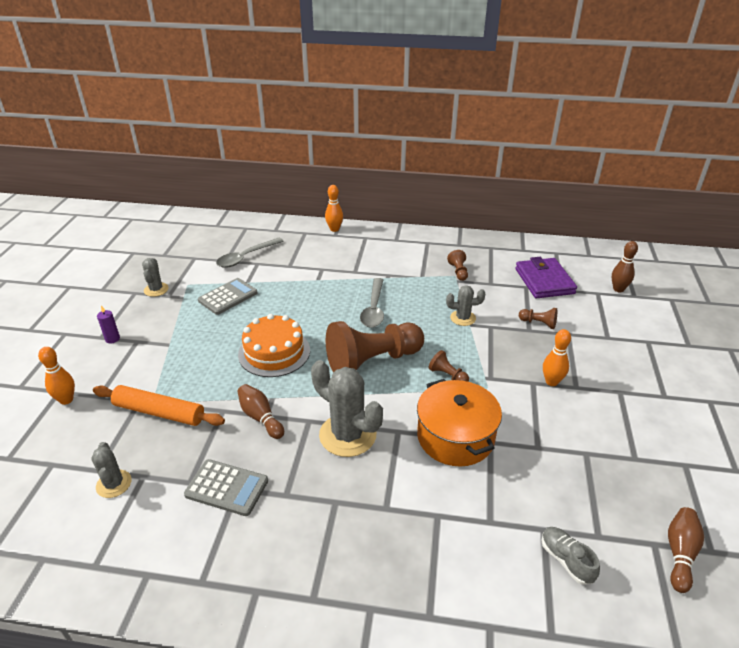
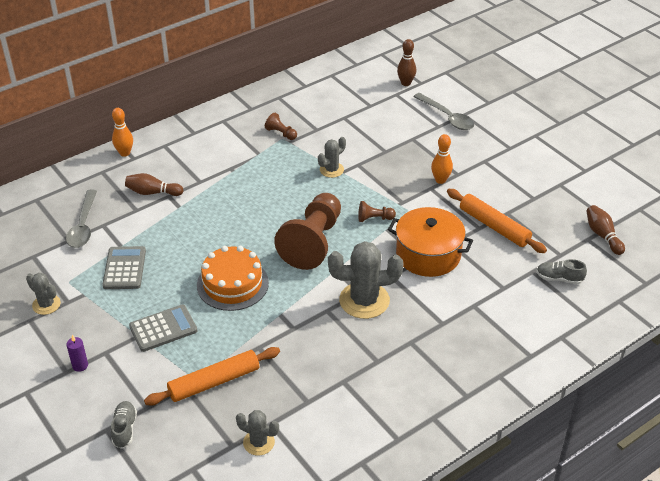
camera: 45 degrees left, 5 degrees up
orange bowling pin [38,347,75,405] -> grey shoe [111,401,137,449]
grey calculator [184,459,268,516] -> grey calculator moved to [129,304,197,352]
brown bowling pin [237,384,284,439] -> brown bowling pin moved to [125,173,183,196]
grey spoon [360,278,384,328] -> grey spoon moved to [413,93,474,130]
purple wallet [515,257,577,298] -> none
brown pawn [519,308,557,329] -> none
none -> orange rolling pin [447,189,547,253]

